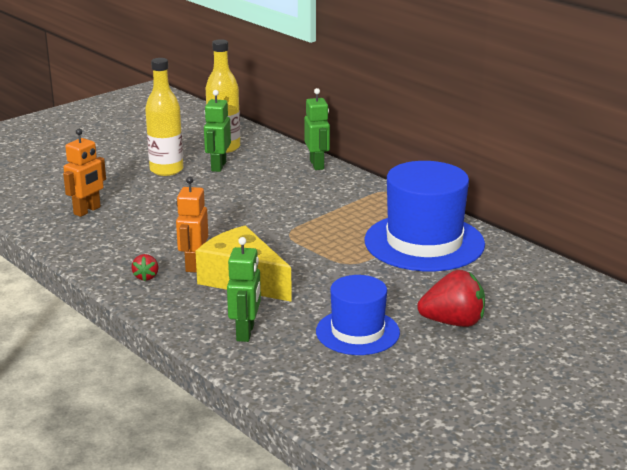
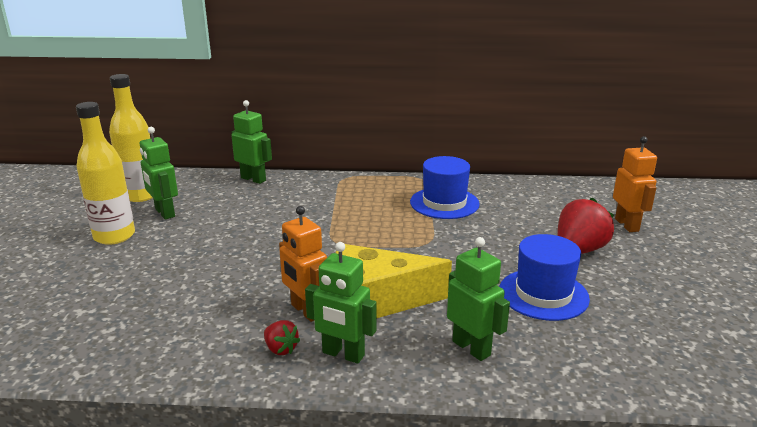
camera: 45 degrees left, 0 degrees up
orange robot [63,129,106,217] -> orange robot moved to [613,136,657,232]
blue hat [364,161,485,271] -> blue hat [410,156,480,219], size x0.61
none -> green robot [305,242,377,364]

